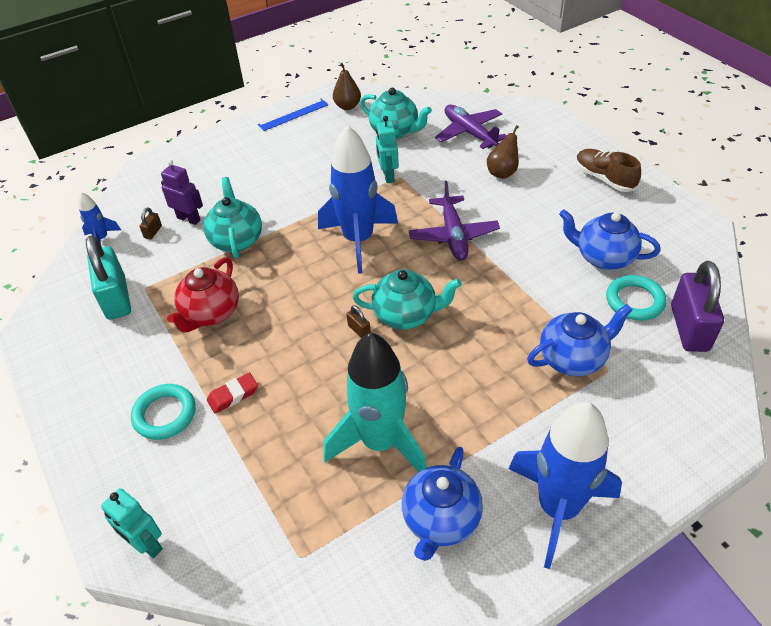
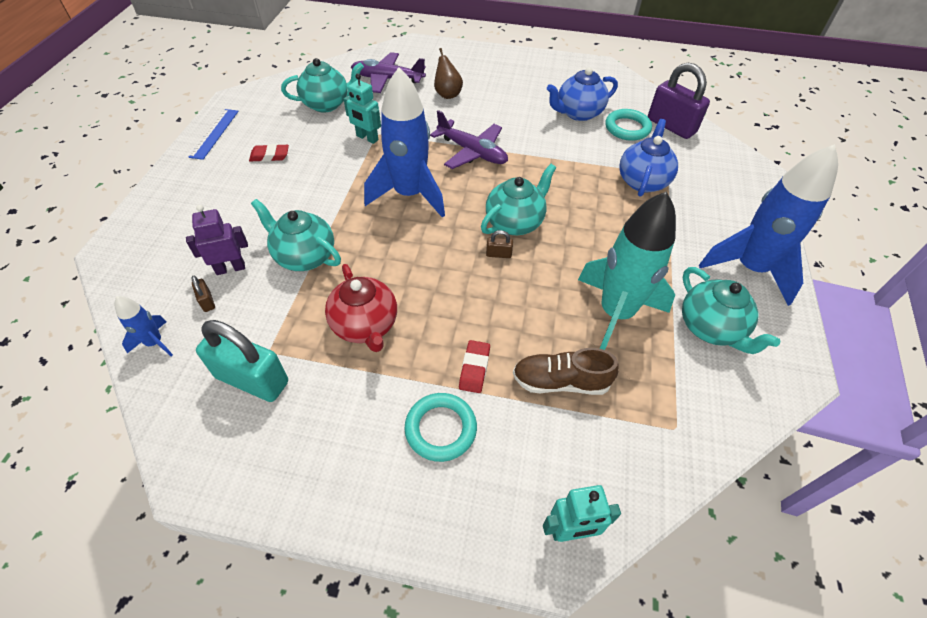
camera: 50 degrees left, 5 degrees up
brown pear [333,63,361,110] -> none
blue teapot [402,447,483,561] -> turquoise teapot [682,267,780,354]
brown shoe [576,149,641,192] -> brown shoe moved to [513,348,619,395]
none -> red eraser [249,144,289,162]

